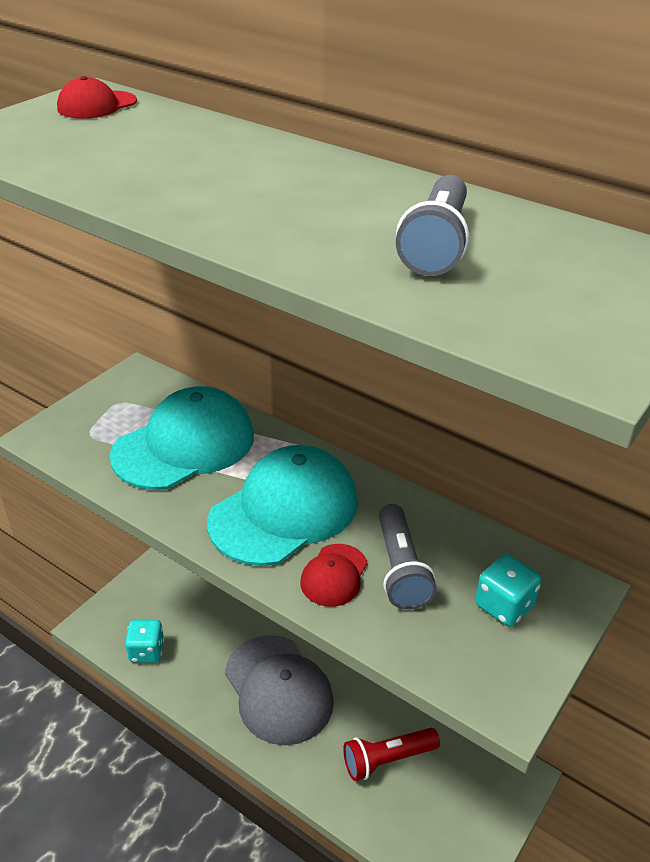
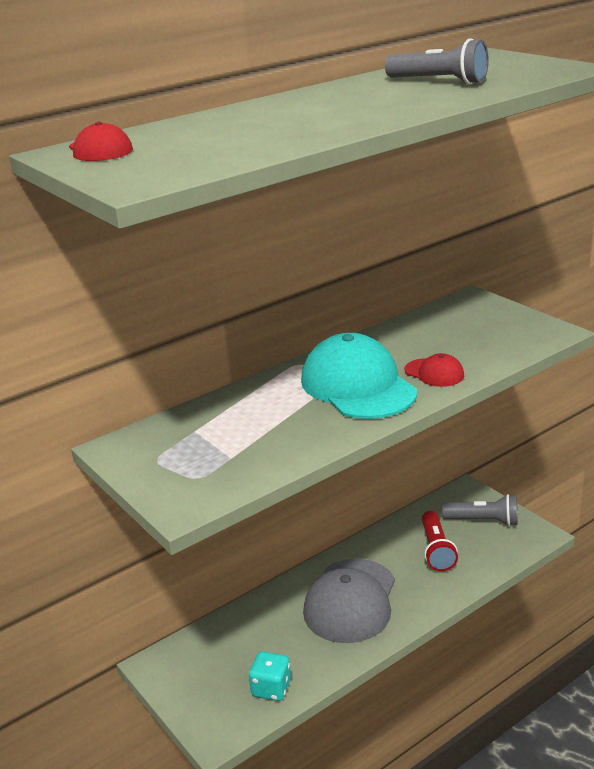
camera: 70 degrees left, 10 degrees down
turquoise cap [110,386,254,490] -> none
grey cap [225,635,334,745] -> grey cap turned 120 degrees clockwise [303,559,395,643]
grey flashlight [379,504,437,610] -> grey flashlight moved to [442,494,518,526]
turquoise dice [475,554,541,626] -> none

